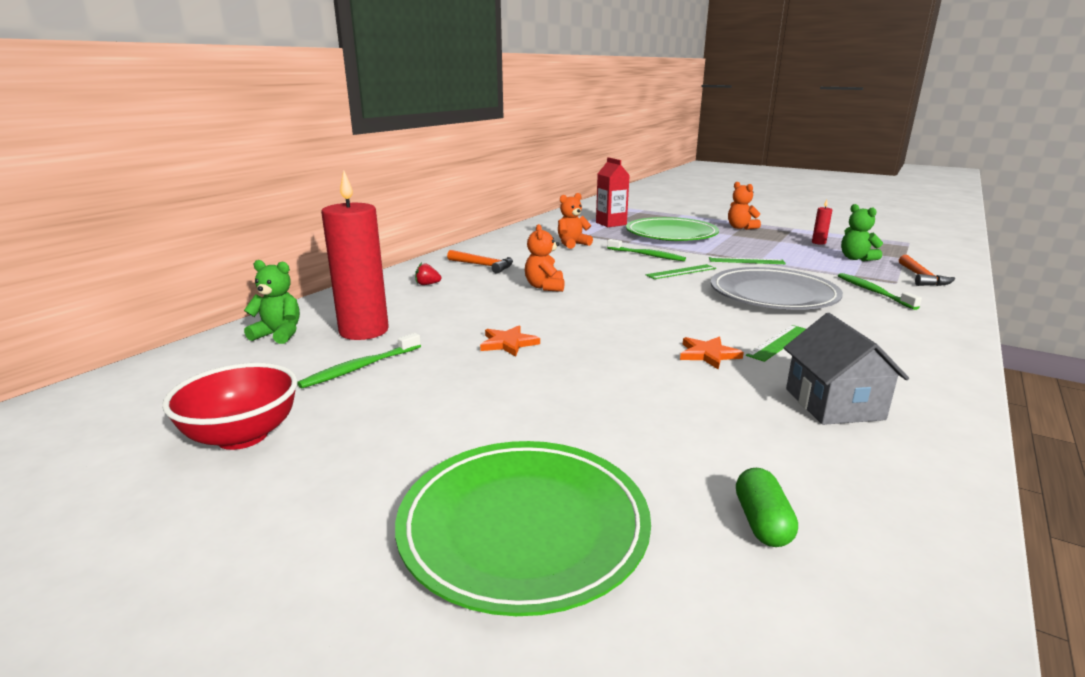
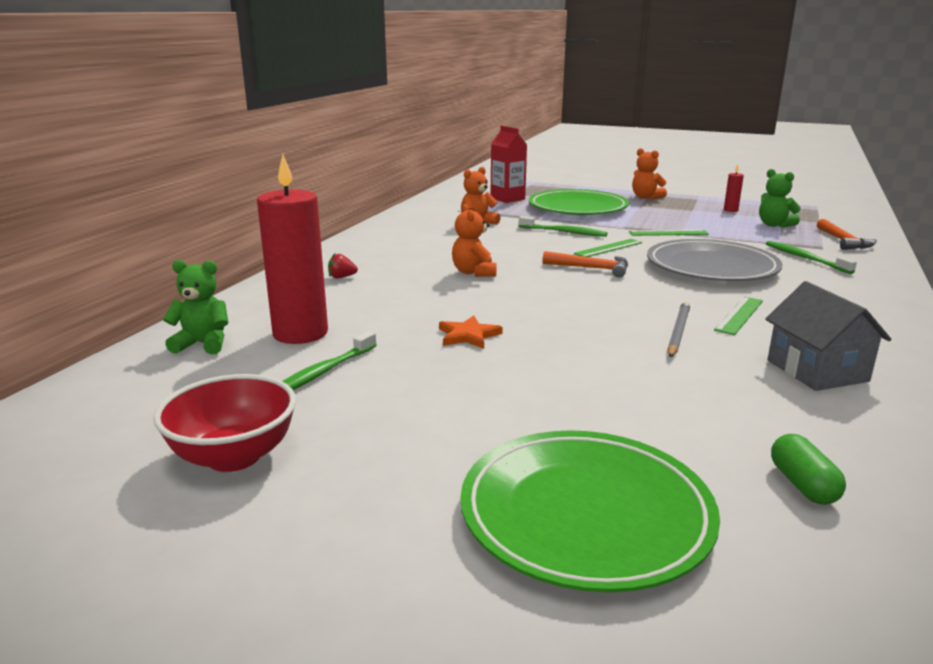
camera: 10 degrees left, 0 degrees up
orange hammer [447,250,513,274] -> orange hammer moved to [542,251,628,277]
orange star [680,337,744,370] -> grey pencil [668,302,690,358]

